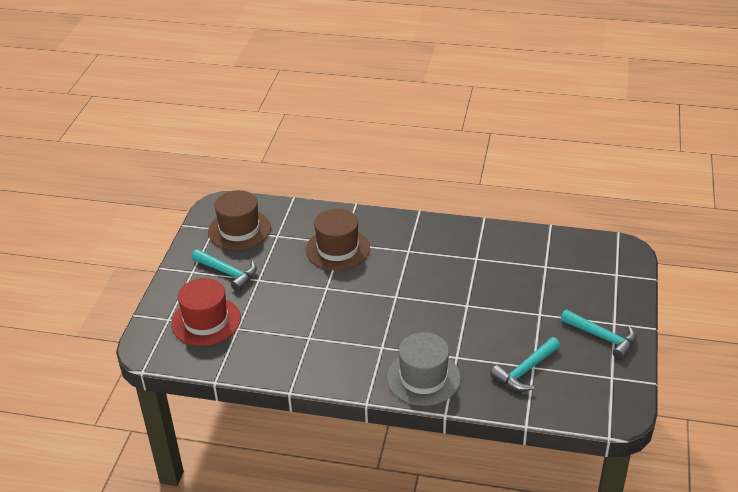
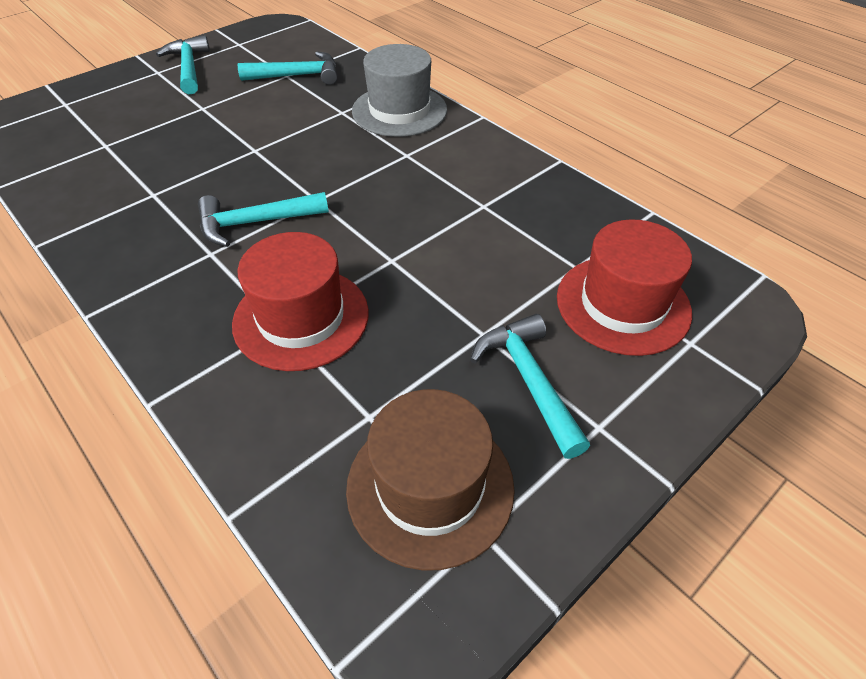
camera: 145 degrees left, 10 degrees up
brown hat [306,209,370,270] -> red hat [232,232,369,371]
none -> turquoise hammer [198,192,329,247]

